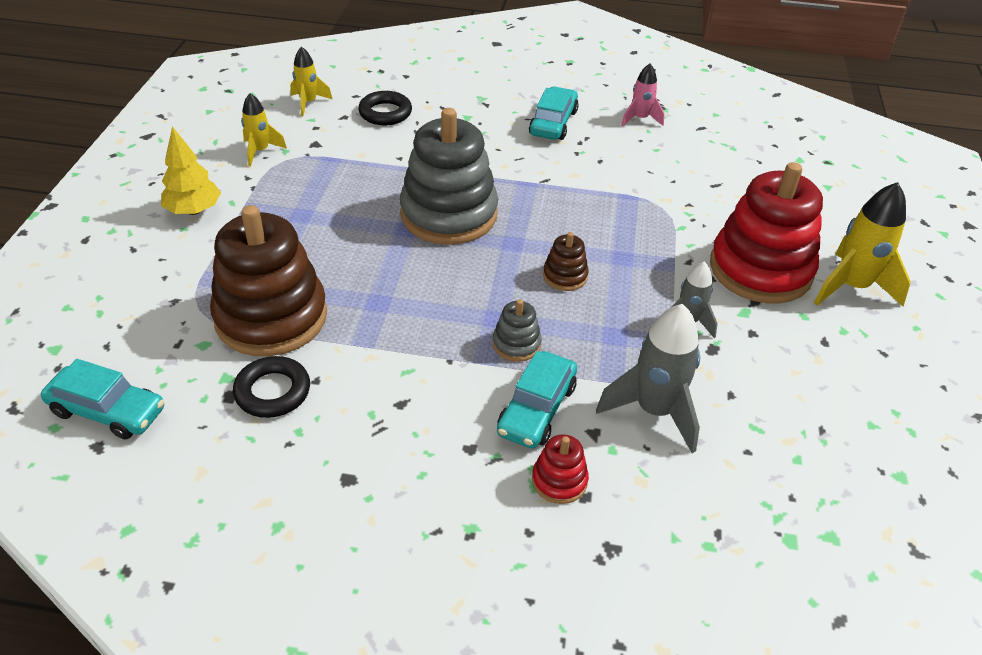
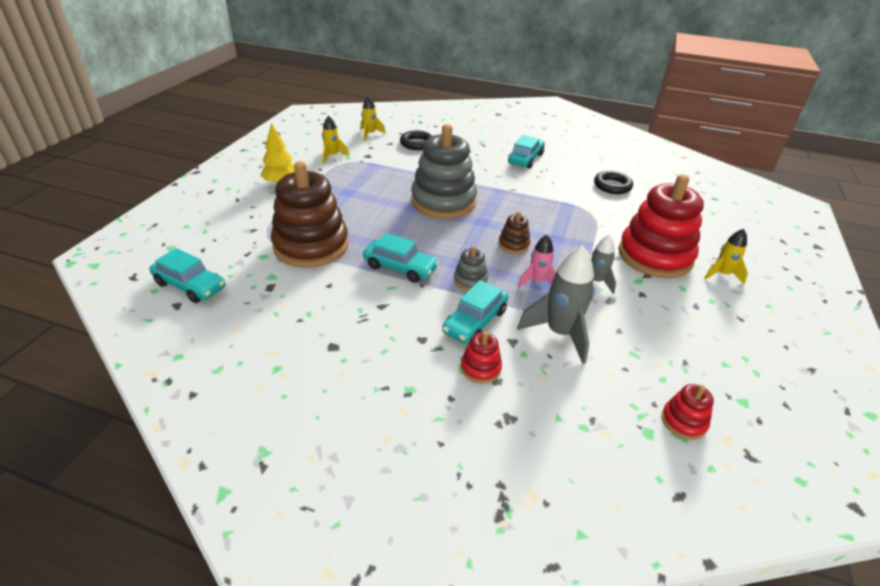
camera: 10 degrees right, 5 degrees down
black ring [233,356,310,418] -> black ring moved to [594,171,633,194]
pink rocket [621,64,664,127] -> pink rocket moved to [518,235,556,288]
yellow rocket [814,182,911,307] -> yellow rocket [704,229,748,284], size x0.59
none -> turquoise car [363,233,439,283]
none -> red stacking toy [662,384,714,440]

